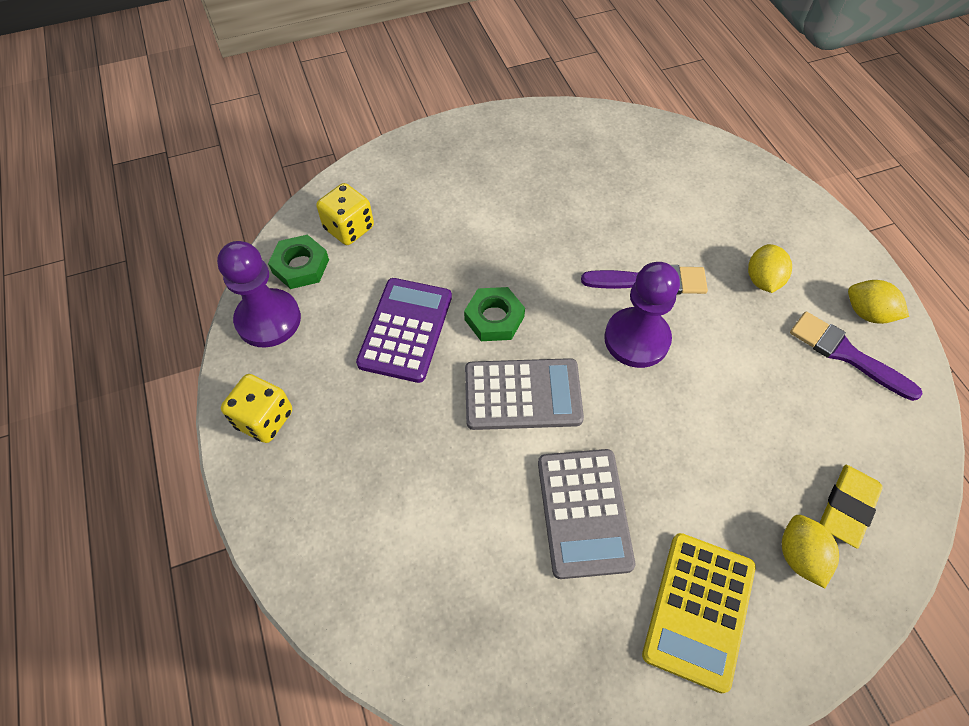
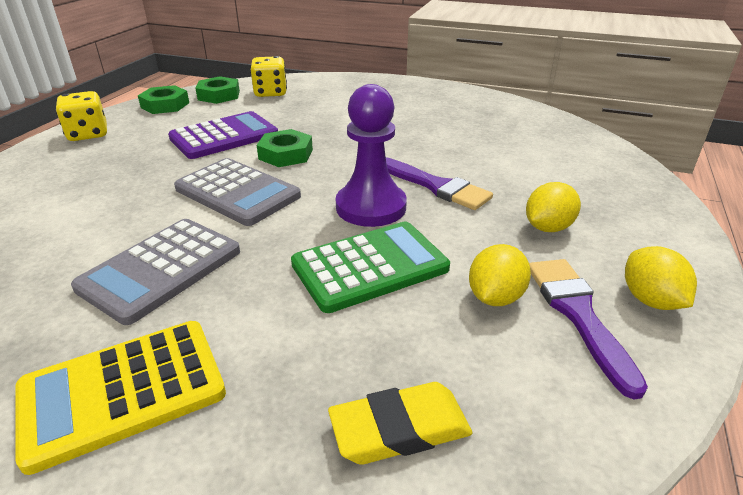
camera: 40 degrees right, 25 degrees down
purple pawn [217,241,301,347] -> green nut [138,85,189,114]
yellow lemon [782,515,839,588] -> yellow lemon moved to [469,244,531,306]
none -> green calculator [291,222,450,313]

